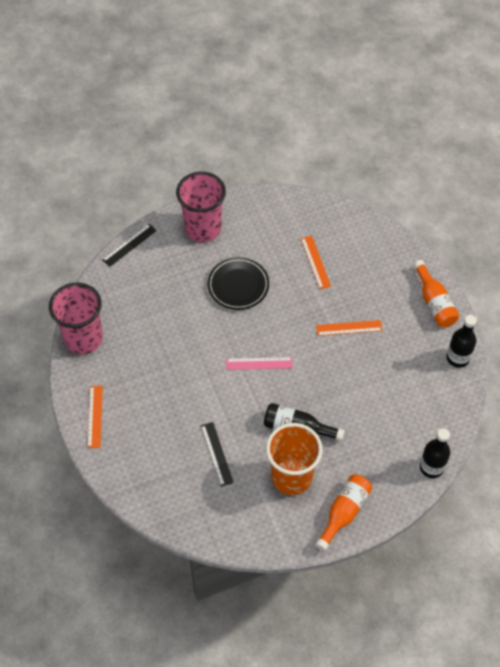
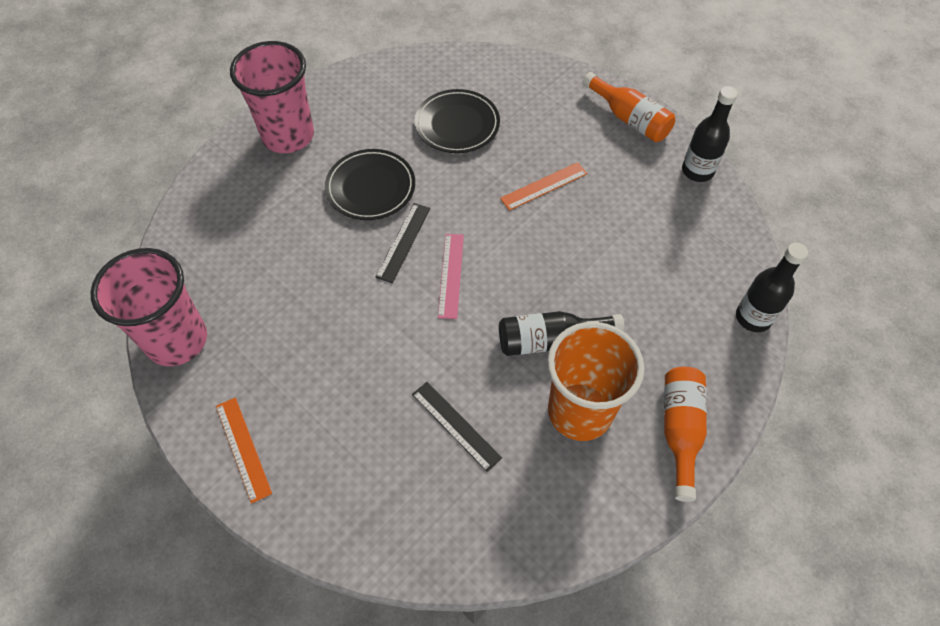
camera: 25 degrees left, 0 degrees up
black ruler [102,224,157,267] -> black ruler moved to [375,203,430,283]
pink ruler [226,357,293,370] -> pink ruler turned 60 degrees counterclockwise [438,234,464,319]
orange ruler [301,236,331,289] -> black plate [415,89,500,153]

